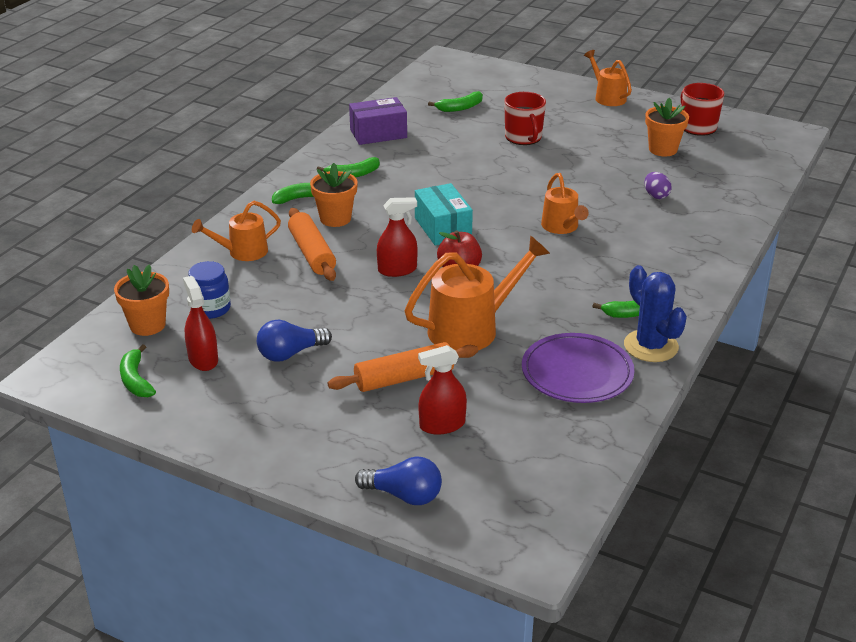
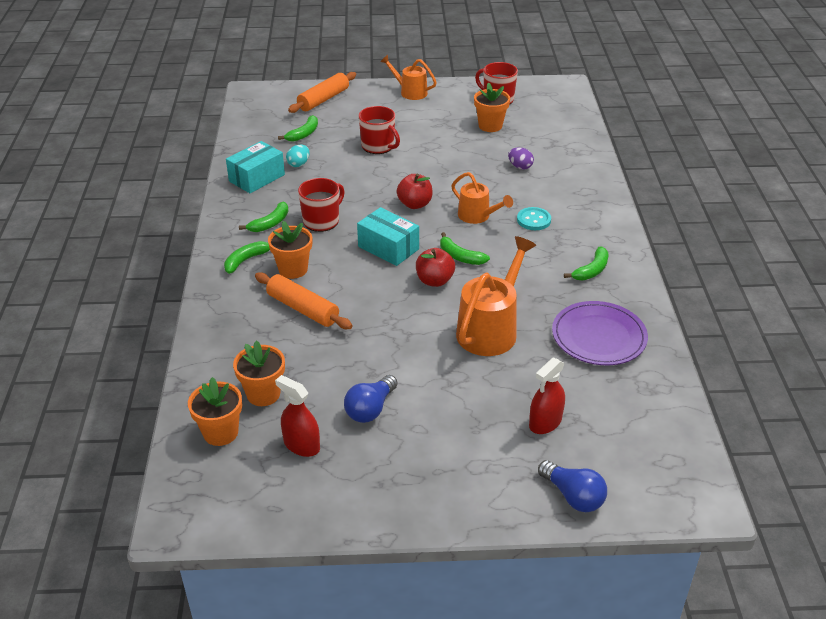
camera: 30 degrees left, 5 degrees up
green banana [120,344,156,397] -> green banana moved to [440,232,490,265]
blue jar [189,261,231,319] -> orange flower pot [233,340,285,406]
orange watering can [192,201,281,261] -> none
orange rolling pin [328,342,478,392] -> orange rolling pin moved to [288,72,356,113]
purple box [349,97,407,145] -> turquoise box [226,141,285,193]
blue light bulb [355,456,442,505] -> blue light bulb turned 60 degrees clockwise [538,460,607,512]
red spray bottle [377,197,418,277] -> none
blue cactus [624,265,687,362] -> none
none -> turquoise egg [286,145,310,167]
none -> red mug [298,178,345,232]
none -> red apple [397,174,433,209]
none -> turquoise button [517,207,551,230]

